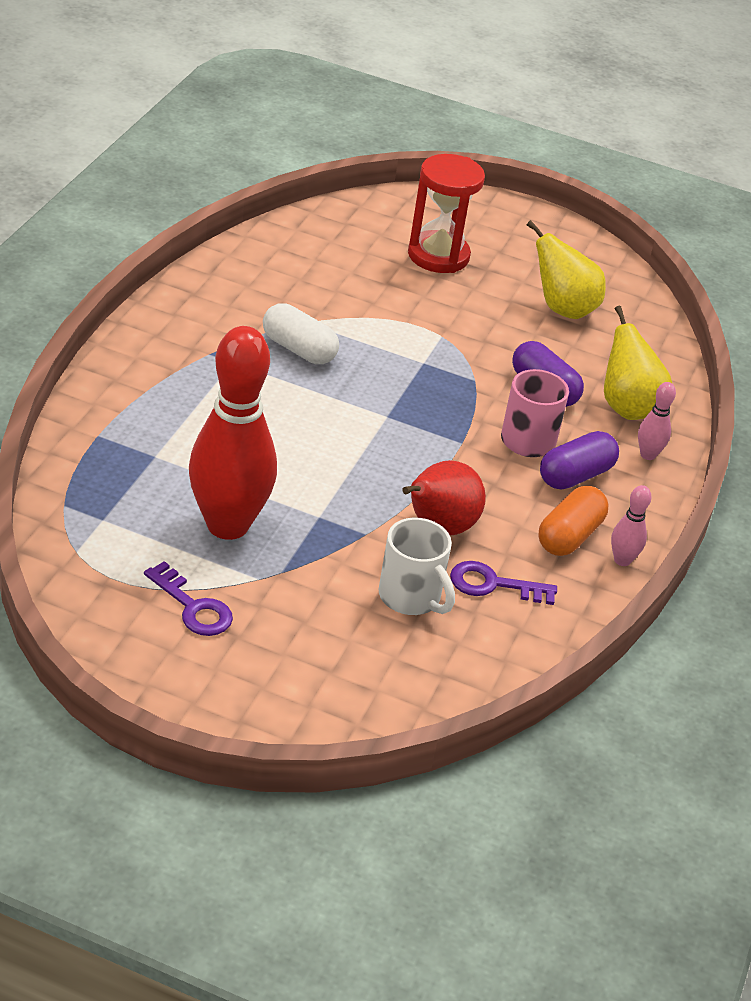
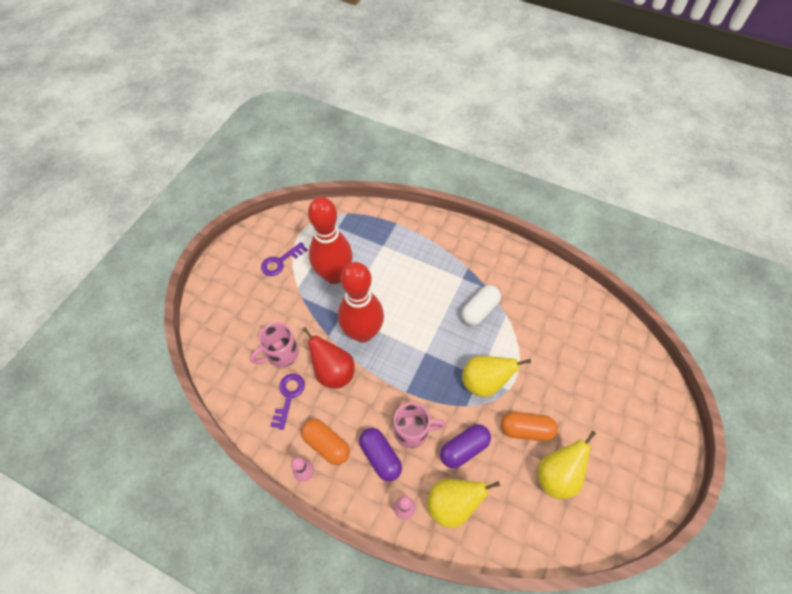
camera: 100 degrees right, 20 degrees up
white mug [378,518,455,615] -> pink mug [250,322,299,367]
red hourglass [408,154,485,273] -> none
none -> red bowling pin [338,262,384,343]
none -> yellow pear [462,356,531,397]
none -> orange capsule [501,412,558,441]

